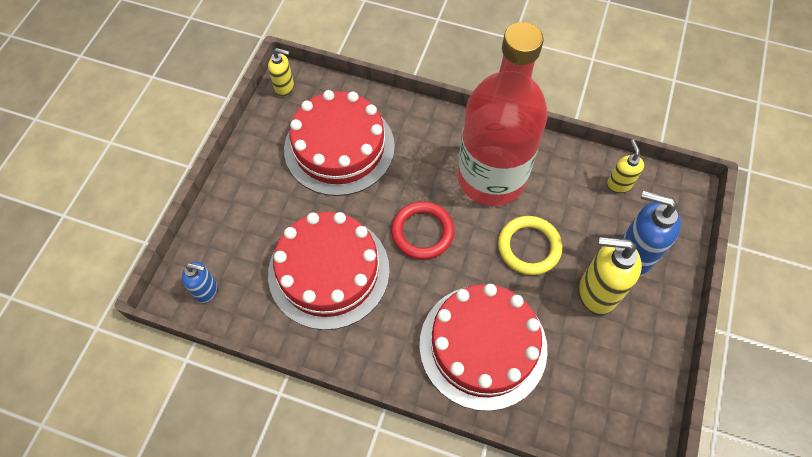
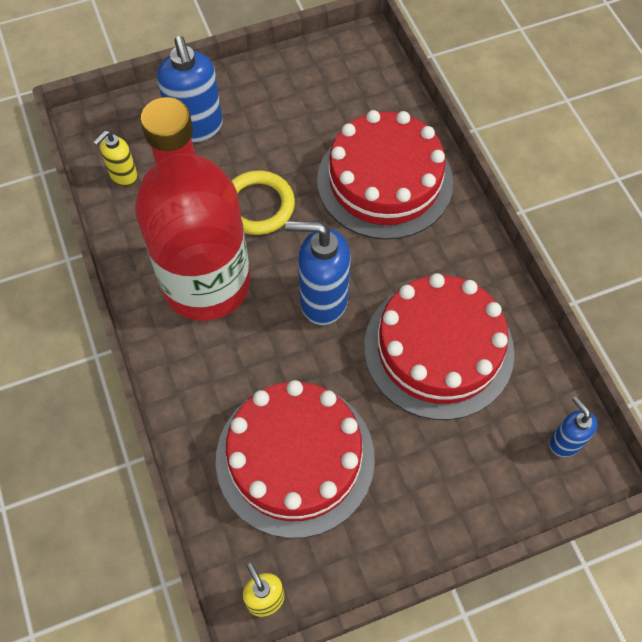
camera: 130 degrees left, 0 degrees up
red ring [391,201,454,260] -> blue soap dispenser [285,221,351,325]
yellow soap dispenser [578,237,642,315] -> none

